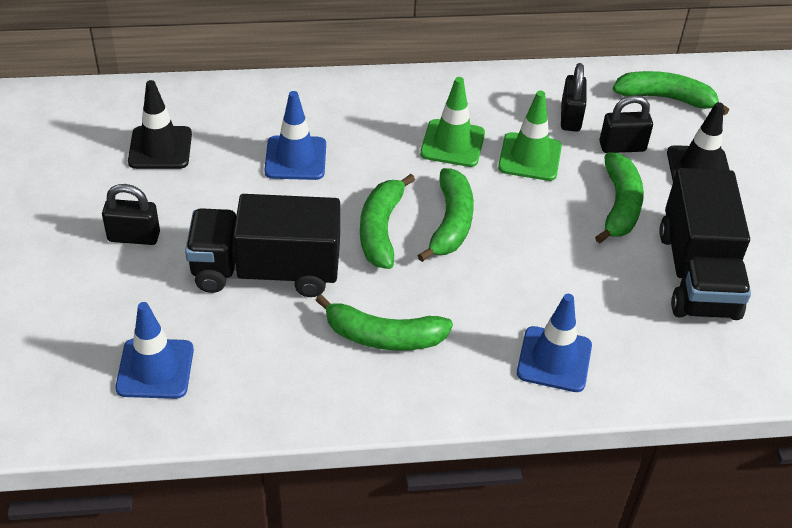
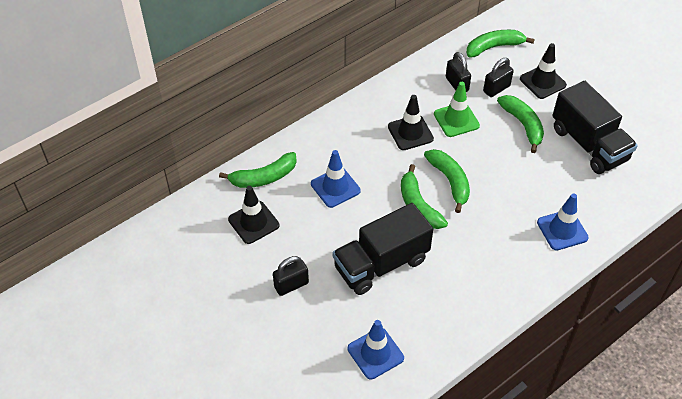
camera: 30 degrees left, 5 degrees up
green banana [315,294,453,351] -> green banana moved to [219,152,297,188]
green traffic cone [420,77,485,167] -> black traffic cone [388,95,434,150]

